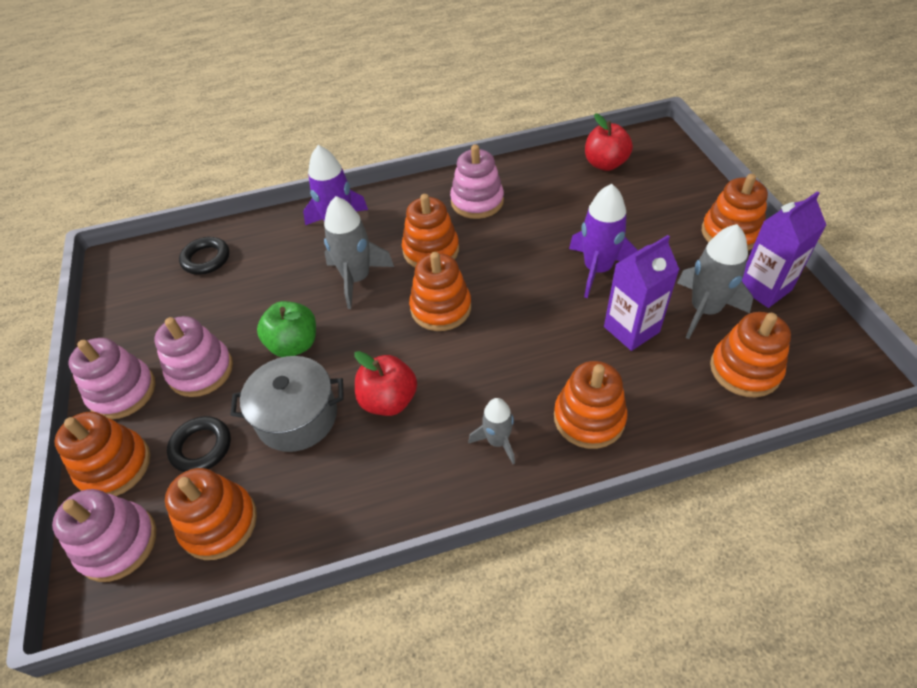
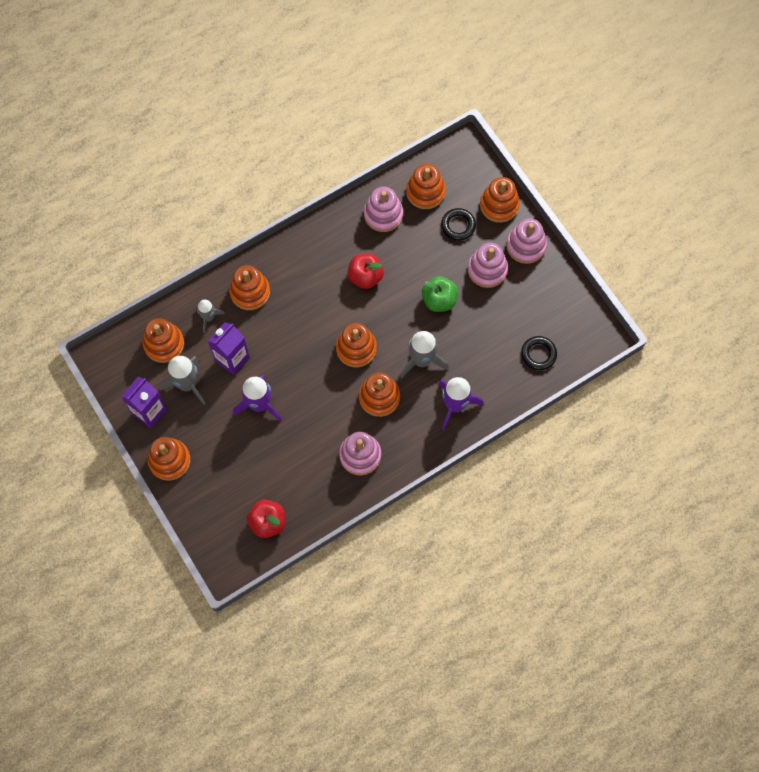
camera: 160 degrees right, 20 degrees up
pink stacking toy [52,489,156,582] -> pink stacking toy moved to [364,187,403,232]
grey pot [230,356,344,452] -> none
grey rocket [468,398,515,464] -> grey rocket moved to [197,300,225,333]

